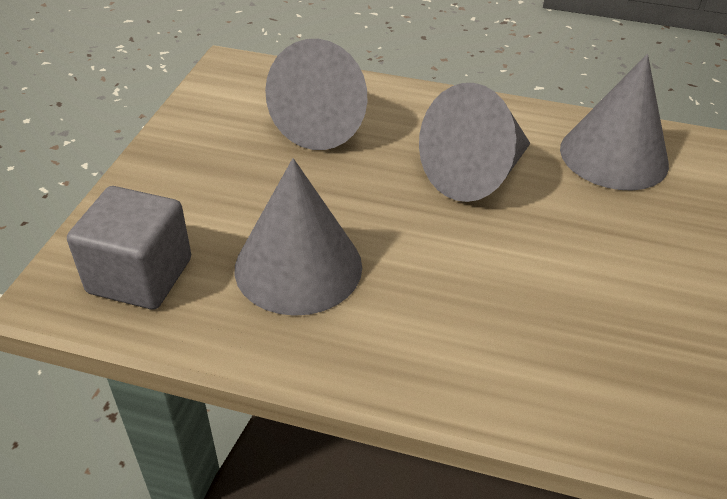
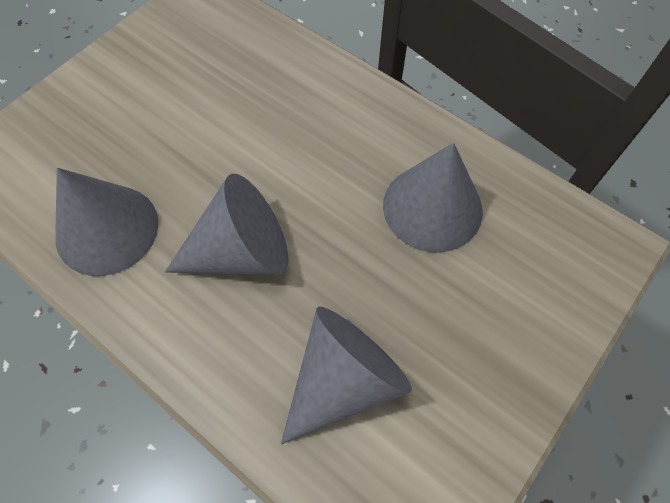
camera: 155 degrees left, 20 degrees up
grey cube [67,186,191,310] -> none

